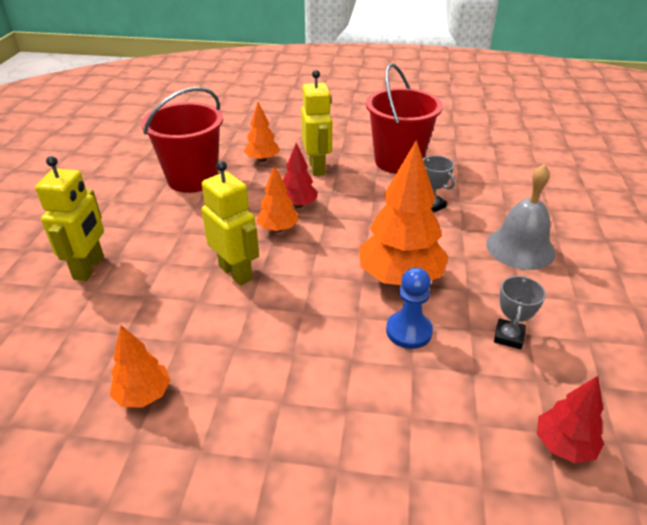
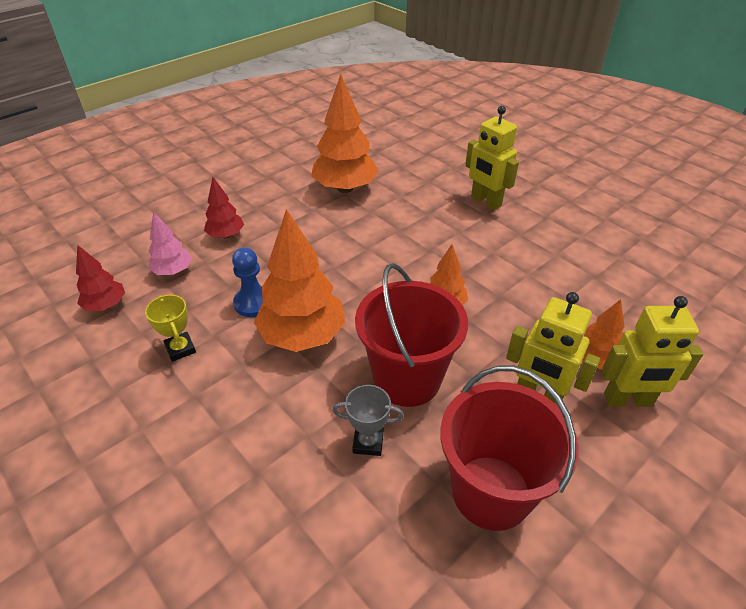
camera: 130 degrees right, 5 degrees up
orange tree [110,325,171,408] -> orange tree [311,74,379,193], size x1.87
red bucket [141,87,223,193] -> red bucket moved to [355,263,468,407]
yellow robot [201,161,259,286] -> yellow robot moved to [601,296,703,407]
red tree [283,143,318,208] -> red tree moved to [204,177,244,238]
grey bell [486,164,555,270] -> none
grey trophy [494,276,546,349] -> yellow trophy [145,295,196,362]
none -> pink tree [149,211,192,275]

